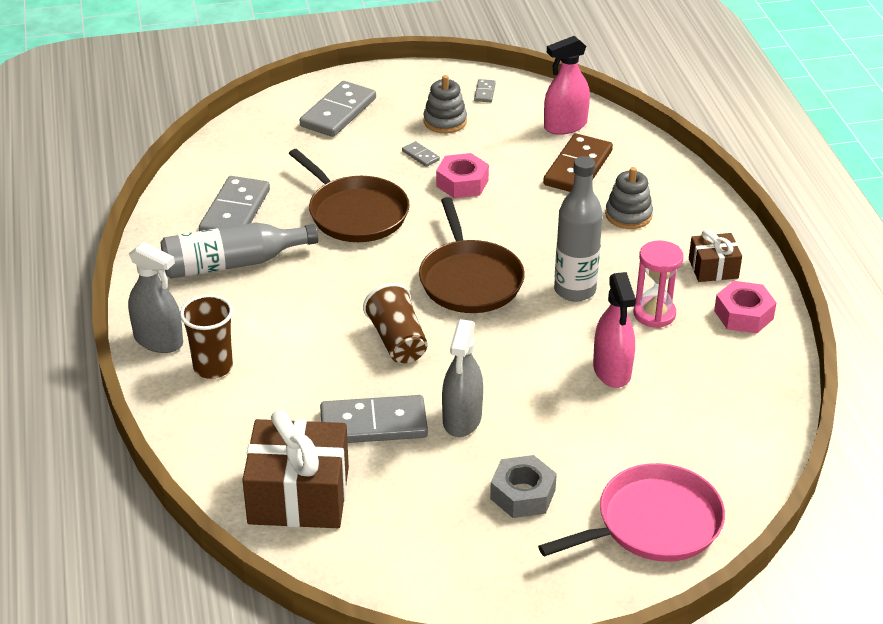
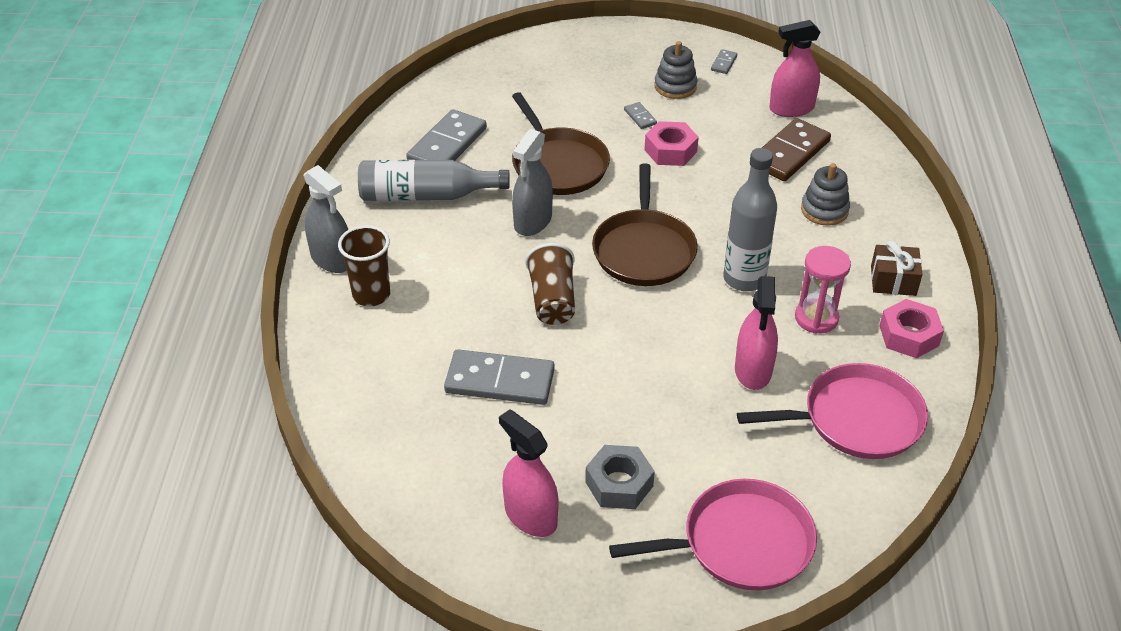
camera: 15 degrees right, 5 degrees up
brown gift [242,410,349,528] -> none
grey domino [300,81,376,137] -> none
grey spray bottle [442,319,483,437] -> grey spray bottle moved to [512,129,553,236]
none -> pink spray bottle [499,409,559,537]
none -> pink pan [737,363,928,459]

